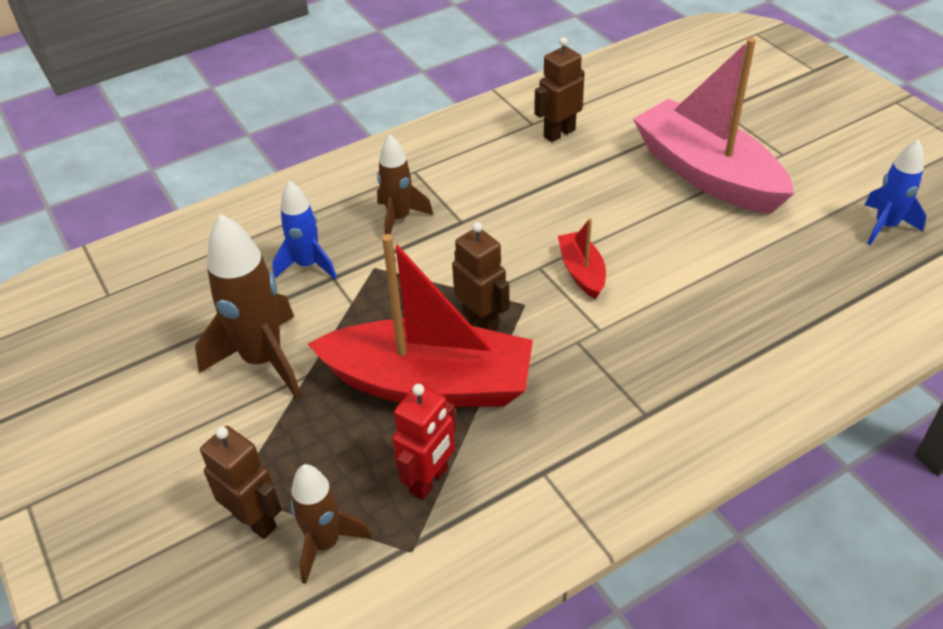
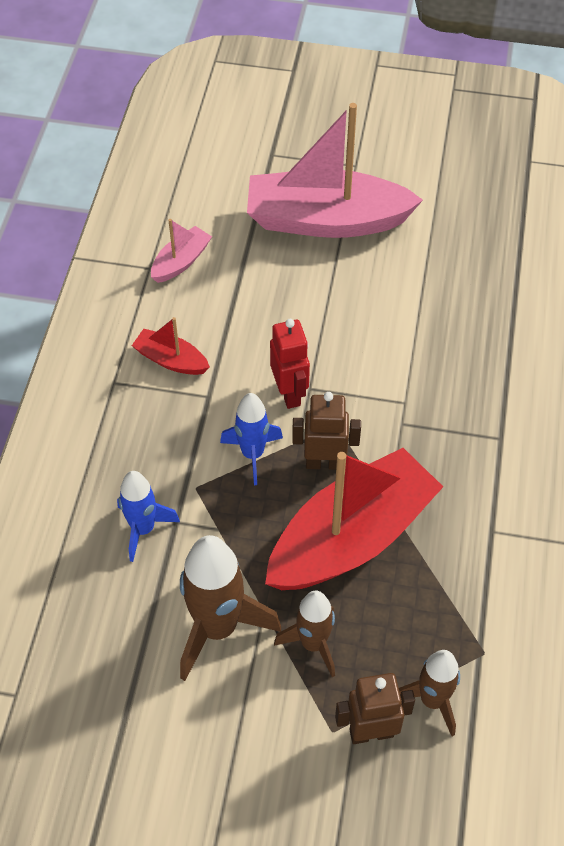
camera: 50 degrees left, 10 degrees up
brown rocket [377,135,433,234] -> brown rocket moved to [274,591,335,677]
red robot [392,384,456,500] -> red robot moved to [270,319,310,409]
brown robot [534,37,585,142] -> pink boat [151,219,212,283]
red boat [558,218,606,299] -> red boat moved to [132,317,210,375]
blue rocket [865,139,926,245] -> blue rocket moved to [220,393,283,485]

